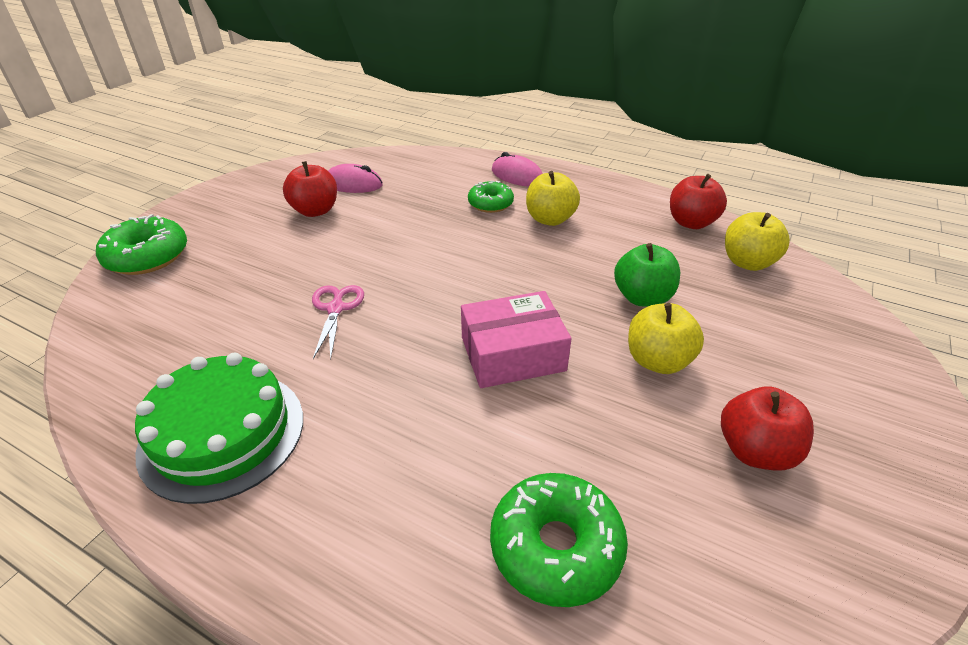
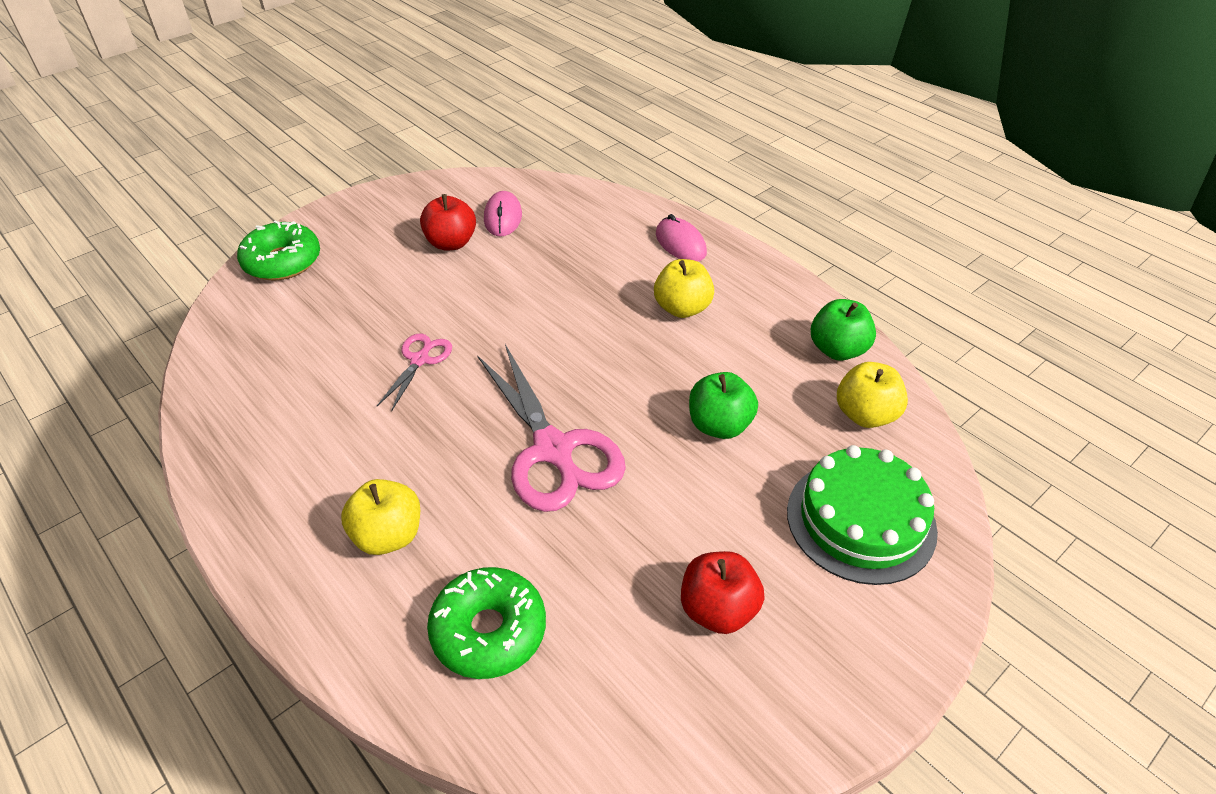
camera: 20 degrees right, 5 degrees up
green cake [135,353,303,504] -> green cake moved to [787,445,938,585]
pink mouse [328,164,383,193] -> pink mouse turned 60 degrees clockwise [484,191,522,237]
pink box [461,291,571,388] -> pink scissors [477,344,626,512]
green donut [468,181,514,213] -> none
yellow apple [628,303,704,374] -> yellow apple moved to [341,479,420,555]
red apple [670,174,727,229] -> green apple [811,299,876,361]

